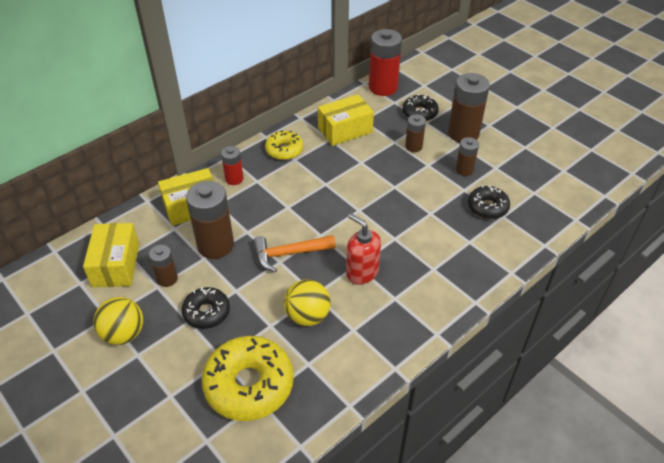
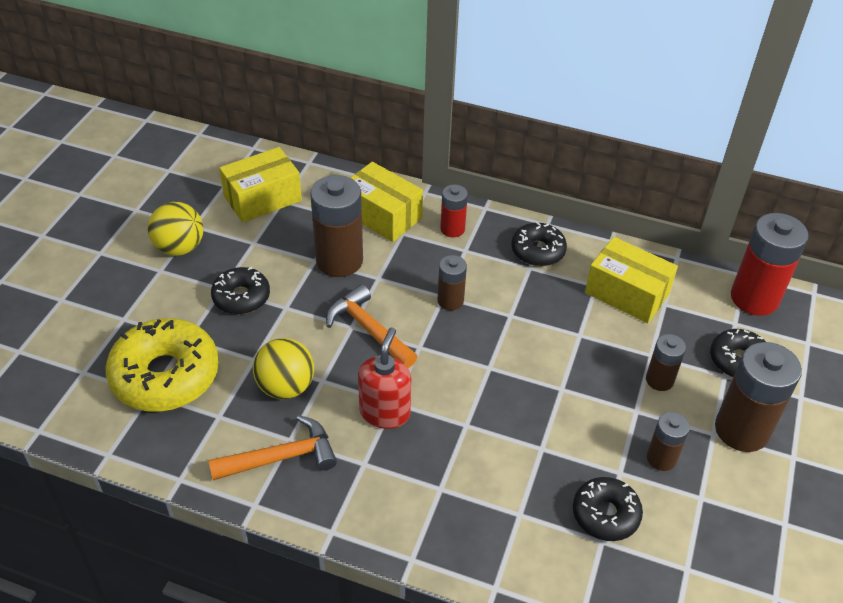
camera: 60 degrees right, 0 degrees up
brown battery [149,245,178,287] -> brown battery moved to [437,255,467,310]
yellow donut [265,131,303,160] -> black donut [511,222,567,266]
none -> orange hammer [208,415,337,480]

